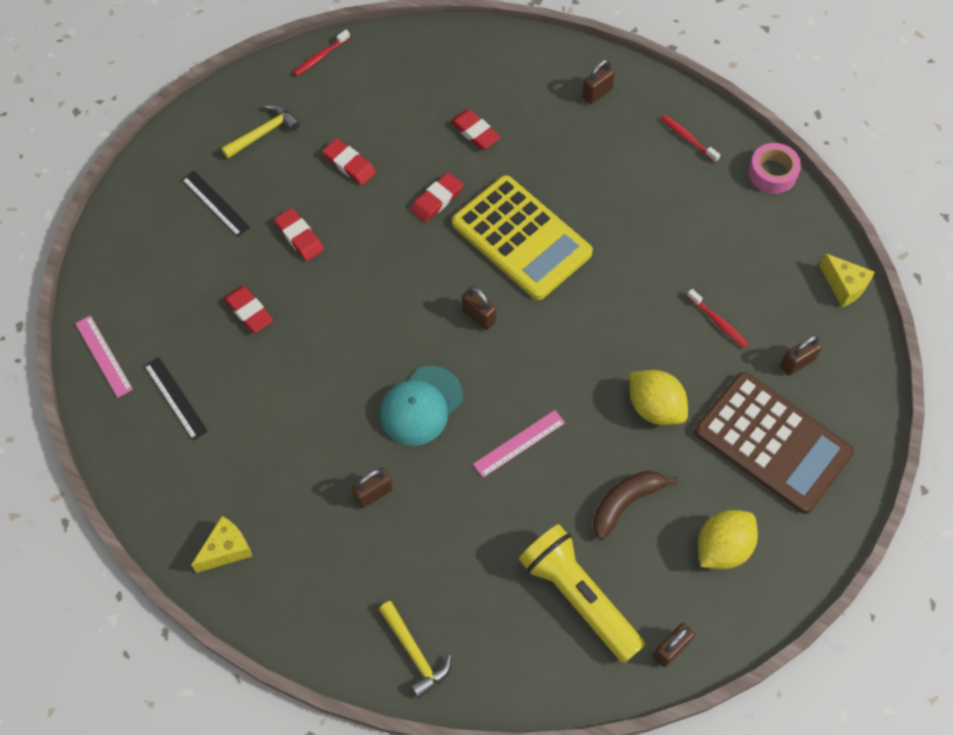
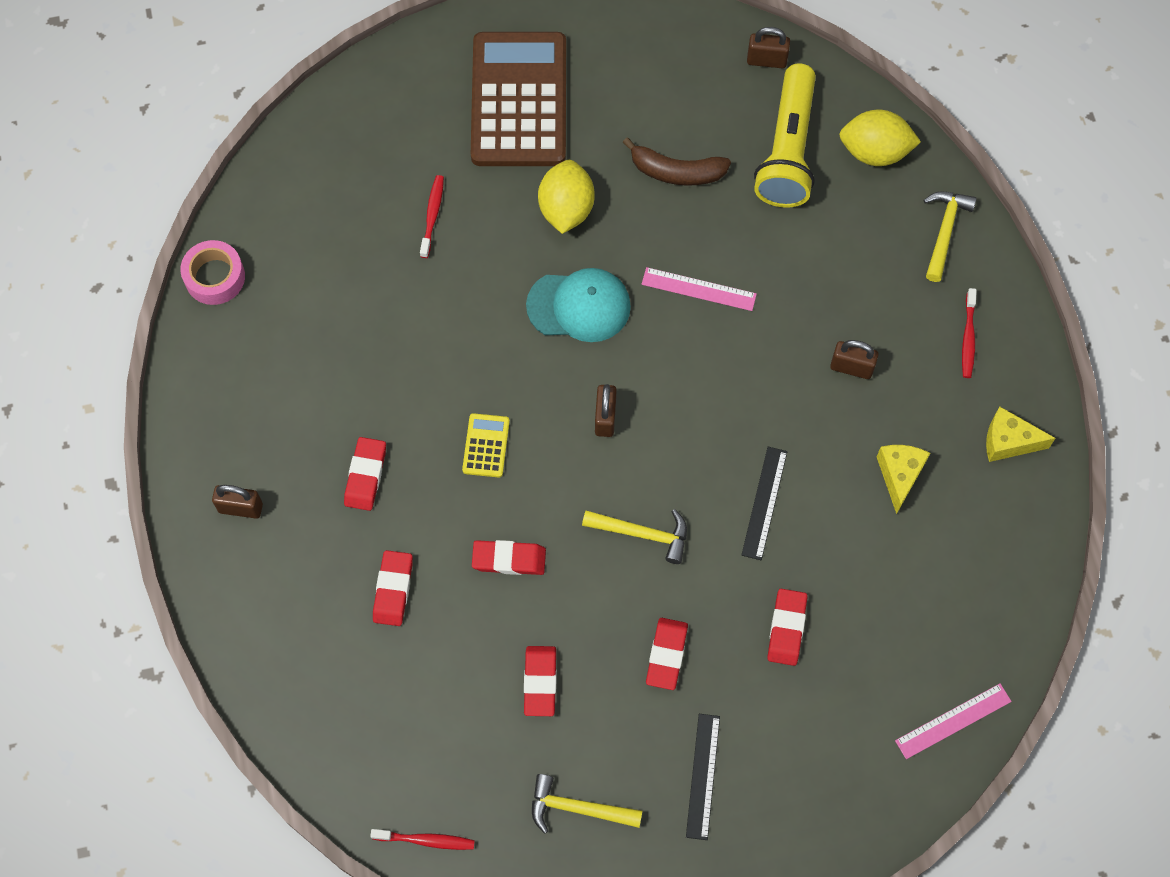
camera: 130 degrees left, 5 degrees up
pink ruler [75,316,133,398] -> pink ruler turned 45 degrees clockwise [895,683,1012,759]
black ruler [144,357,208,441] -> black ruler moved to [742,447,787,560]
turquoise cap [380,366,463,446] -> turquoise cap moved to [526,268,631,342]
yellow calculator [452,175,593,300] -> yellow calculator [462,413,510,478], size x0.40
red toothbrush [661,115,720,163] -> red toothbrush moved to [962,288,977,378]
yellow lemon [698,510,758,569] -> yellow lemon moved to [839,110,921,166]
brown padlock [780,335,822,376] -> none
yellow cheese [819,253,875,307] -> yellow cheese moved to [877,445,930,514]
none -> red eraser [344,437,386,511]
none -> yellow hammer [582,509,687,564]

